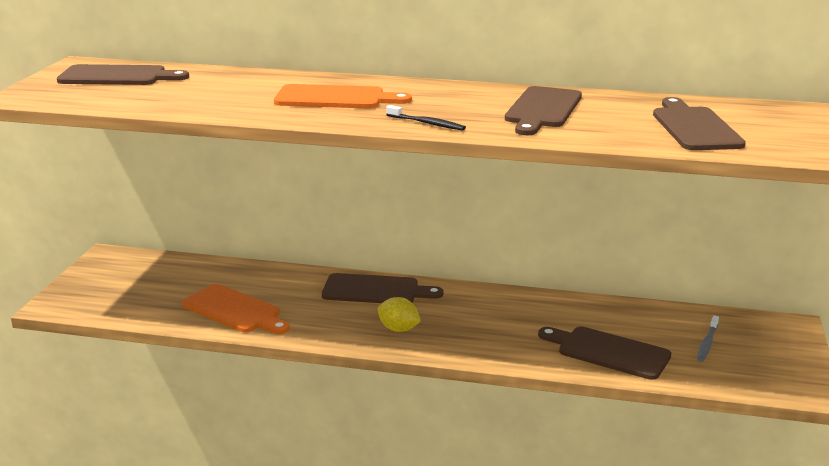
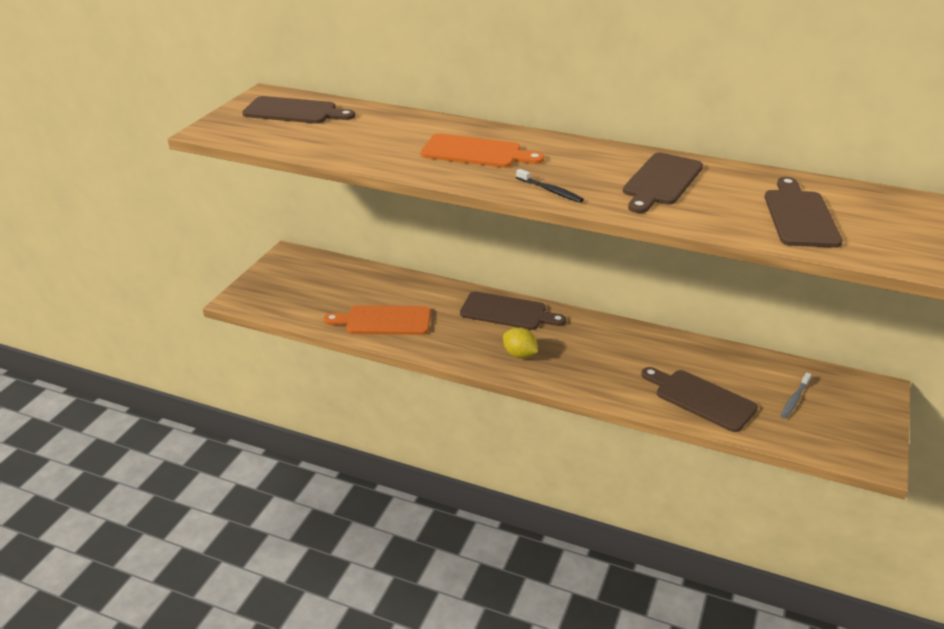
camera: 10 degrees right, 10 degrees up
orange cutting board [182,284,290,334] -> orange cutting board turned 135 degrees clockwise [324,305,431,335]

